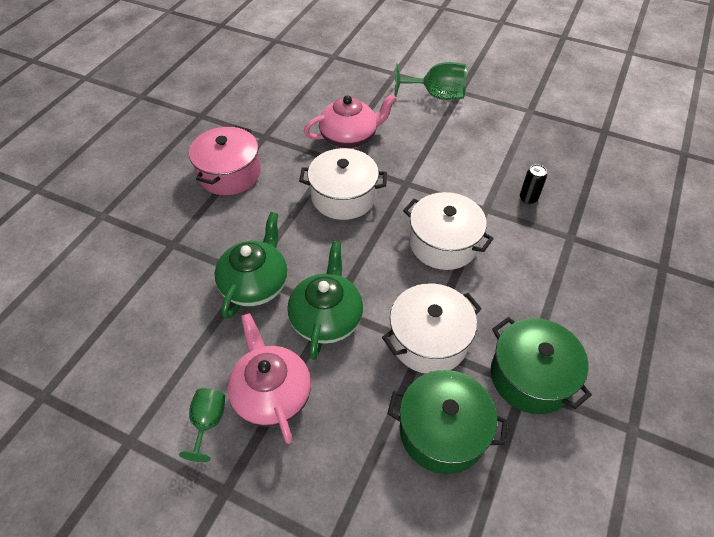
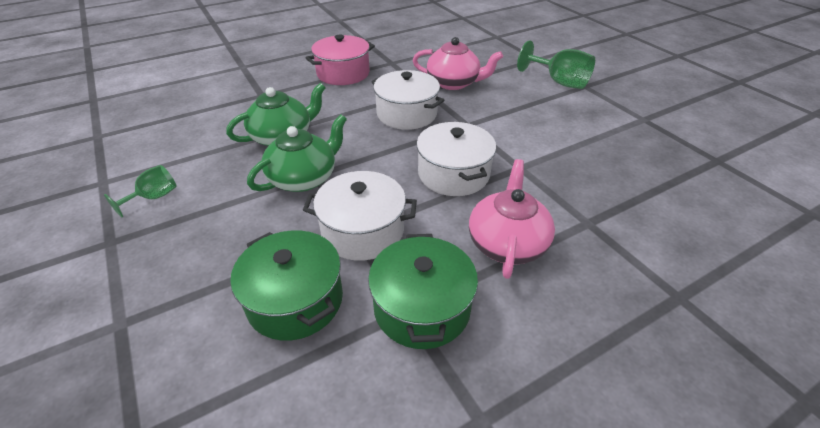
camera: 35 degrees right, 10 degrees down
pink teapot [227,313,311,444] -> pink teapot moved to [469,159,555,279]
black can [520,164,547,204] -> none

